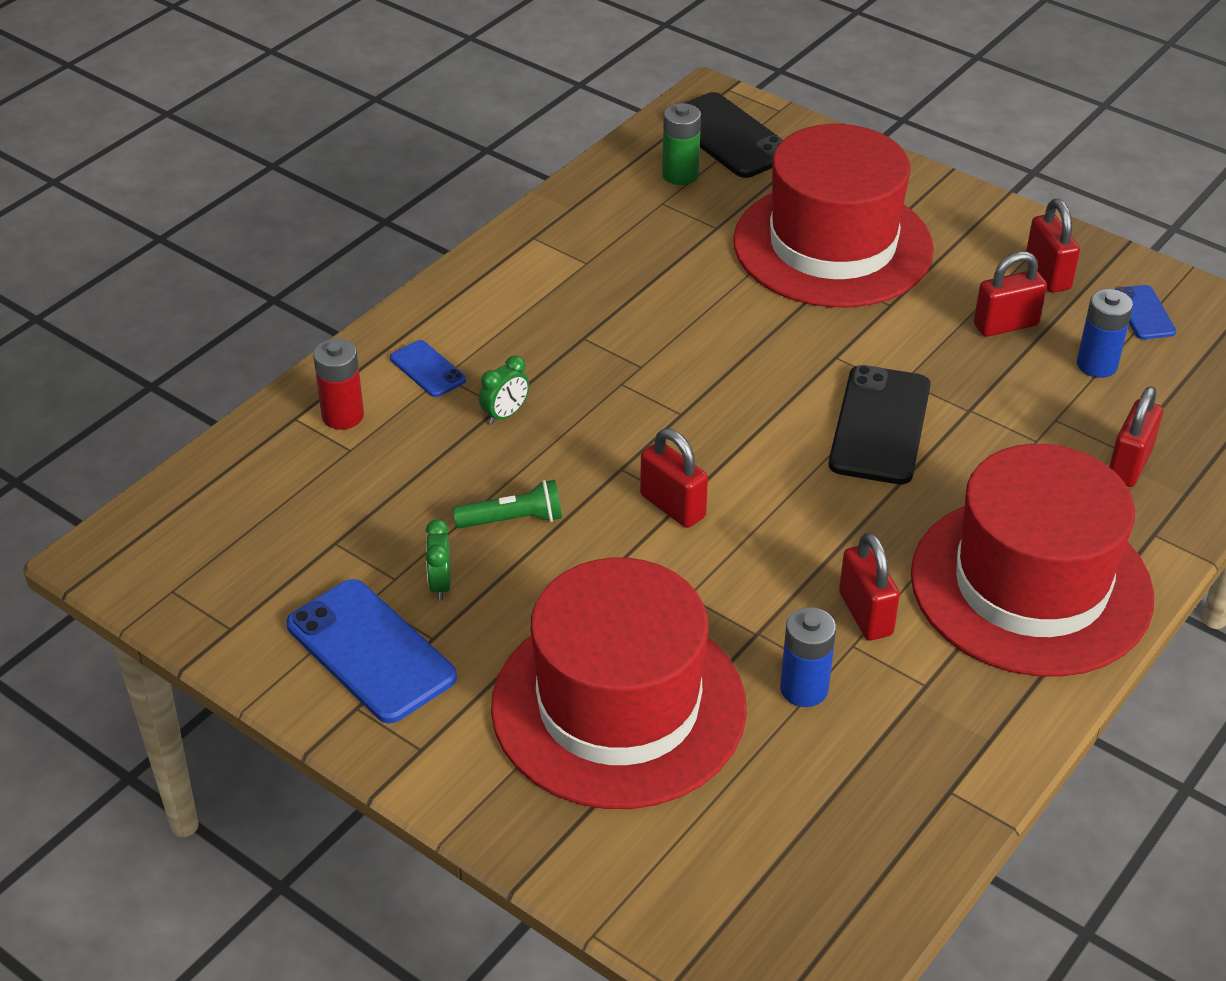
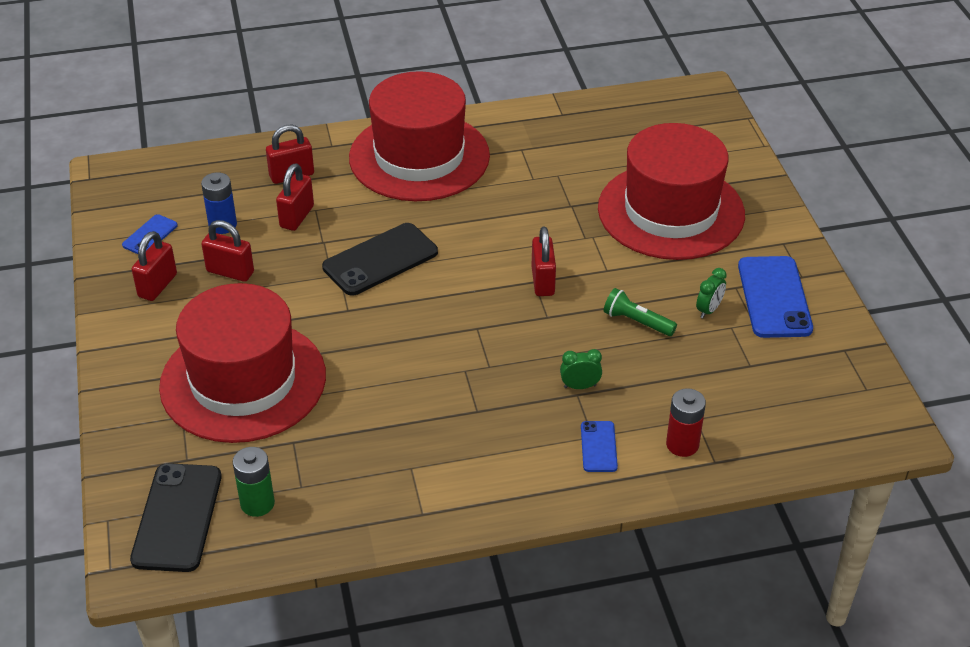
camera: 140 degrees left, 0 degrees up
blue battery [780,607,836,707] -> none
red padlock [839,532,900,641] -> red padlock moved to [276,164,314,231]

